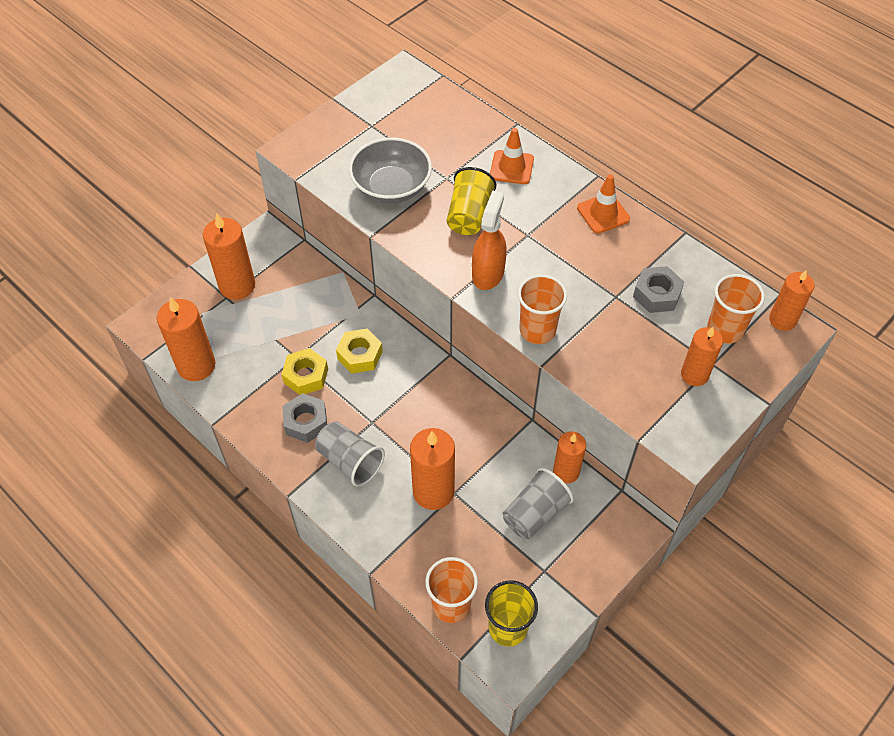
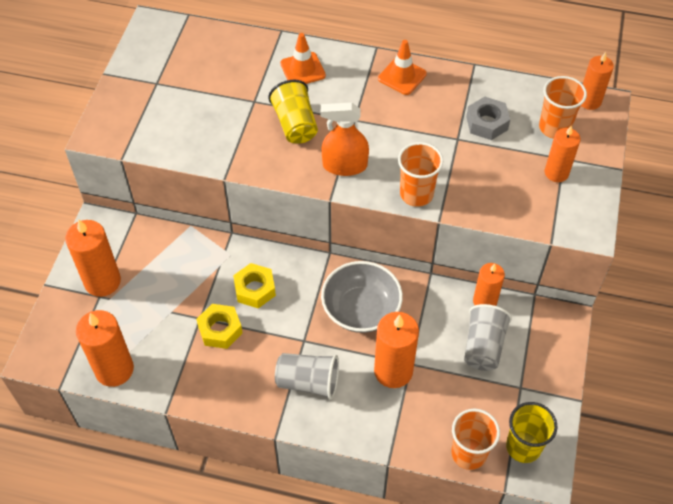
camera: 30 degrees left, 0 degrees up
grey nut [282,393,327,443] -> none
grey bowl [349,137,432,204] -> grey bowl moved to [321,261,403,333]
orange spray bottle [472,191,507,290] -> orange spray bottle turned 75 degrees counterclockwise [321,102,369,176]

